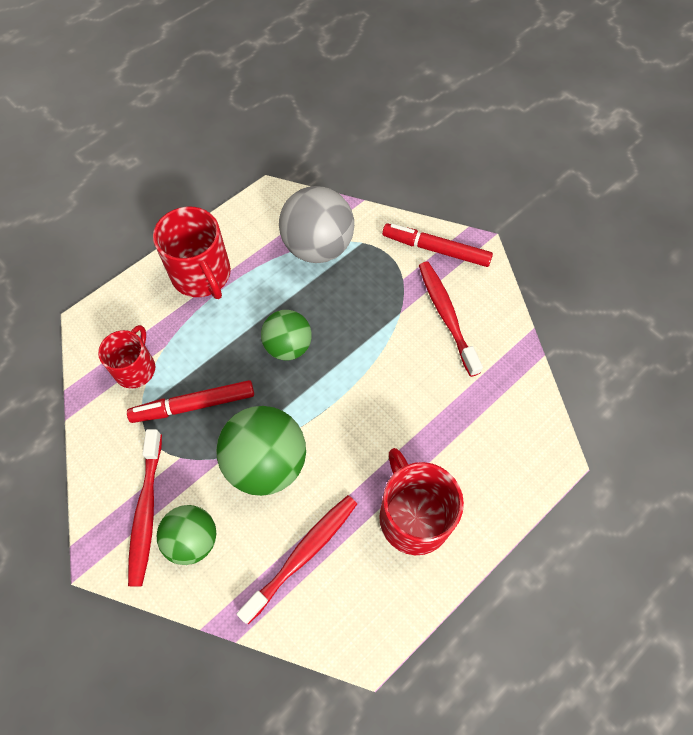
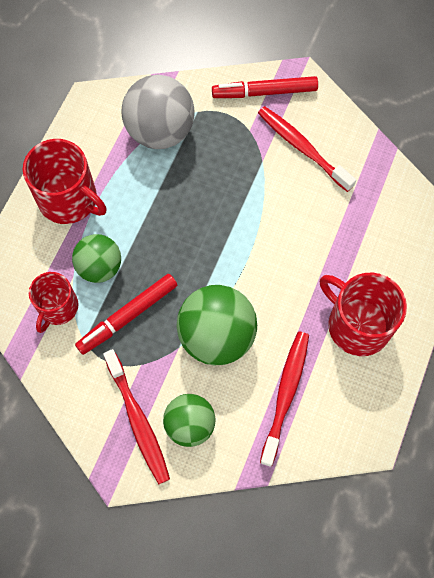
camera: 25 degrees left, 5 degrees up
red mug [98,325,155,388] -> red mug turned 150 degrees counterclockwise [29,272,79,333]
green ball [261,310,312,360] -> green ball moved to [72,234,121,283]

